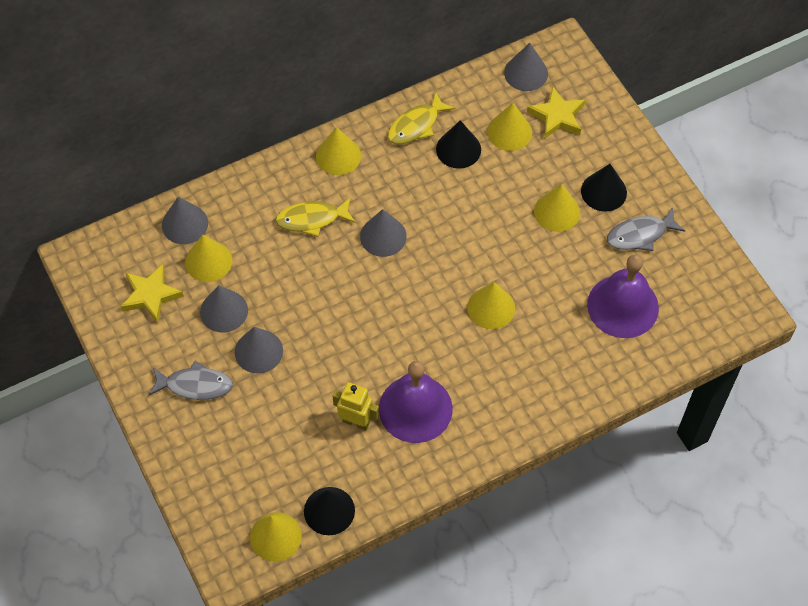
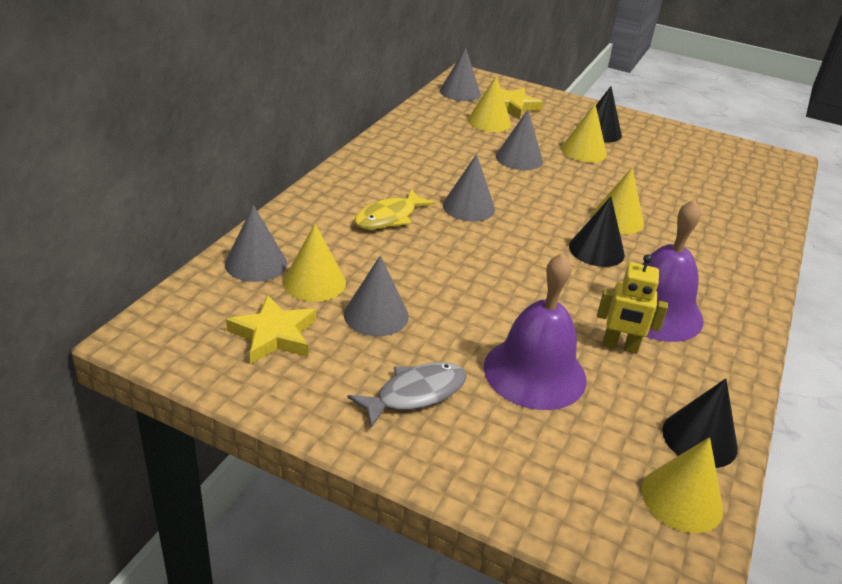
camera: 40 degrees left, 25 degrees down
grey cone [235,327,283,374] -> grey cone moved to [496,110,543,170]
yellow cone [316,127,361,175] -> none
yellow robot [333,382,379,430] -> yellow robot turned 150 degrees counterclockwise [597,254,668,354]
yellow fish [388,92,455,144] -> none
black cone [436,120,481,169] -> black cone moved to [569,197,625,267]
purple bell [587,255,659,338] -> purple bell moved to [484,253,587,410]
grey fish [607,207,685,251] -> none

